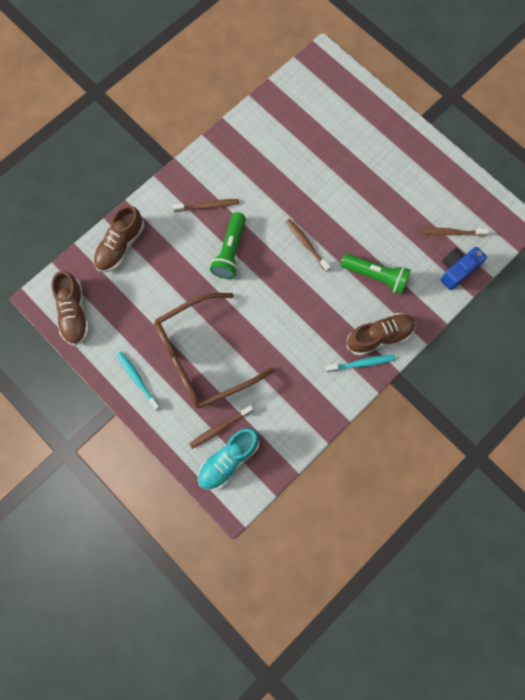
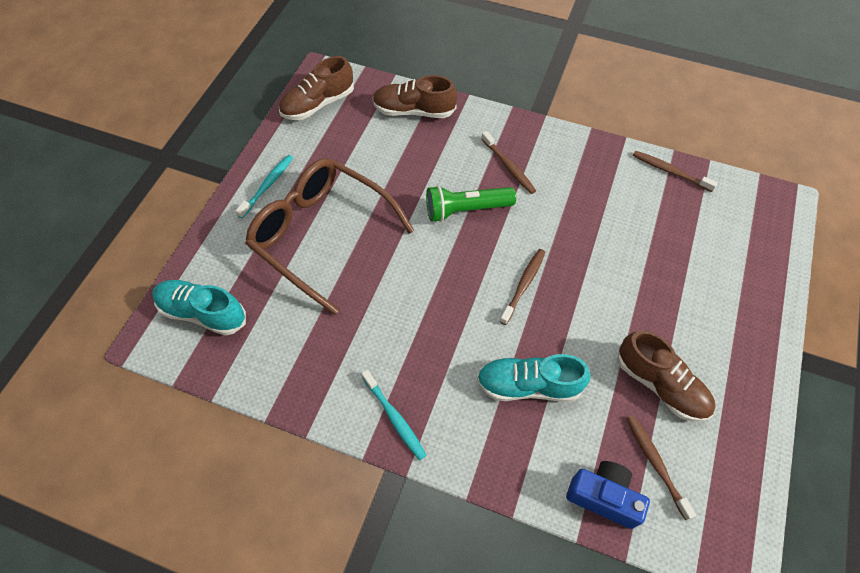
camera: 65 degrees right, 15 degrees down
brown toothbrush [189,405,253,449] -> brown toothbrush moved to [633,151,718,192]
green flashlight [340,254,411,294] -> turquoise shoe [477,354,591,402]
brown shoe [347,313,416,356] -> brown shoe moved to [617,330,715,422]

